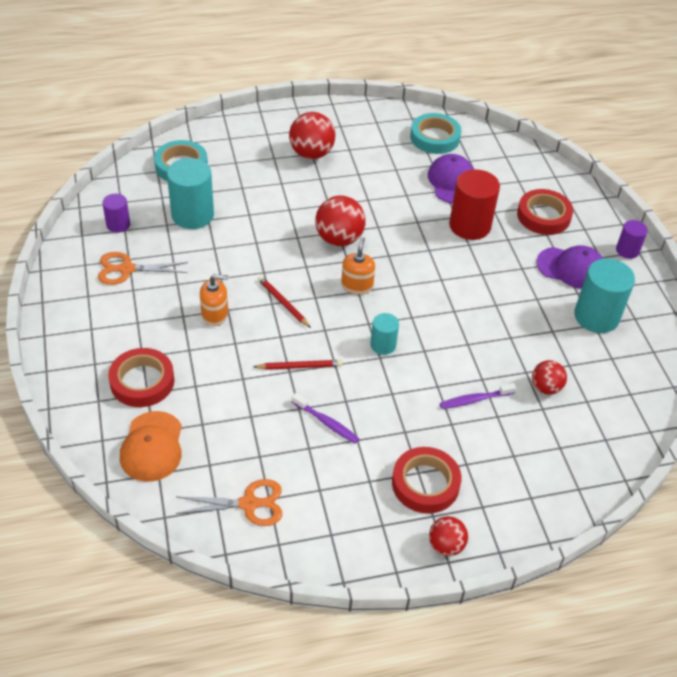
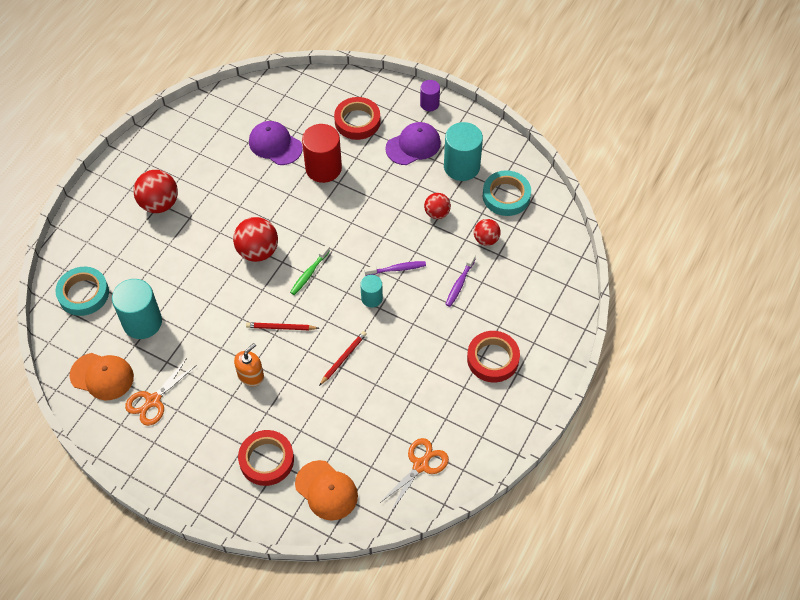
camera: 45 degrees left, 10 degrees up
purple cylinder [102,194,130,233] -> orange cap [70,353,134,400]
purple toothbrush [292,393,359,444] -> purple toothbrush moved to [364,261,426,276]
orange soap dispenser [341,237,375,295] -> green toothbrush [290,245,330,295]
turquoise tape [410,113,461,154] -> turquoise tape moved to [483,170,531,216]
red ball [429,516,468,556] -> red ball moved to [424,193,451,219]

